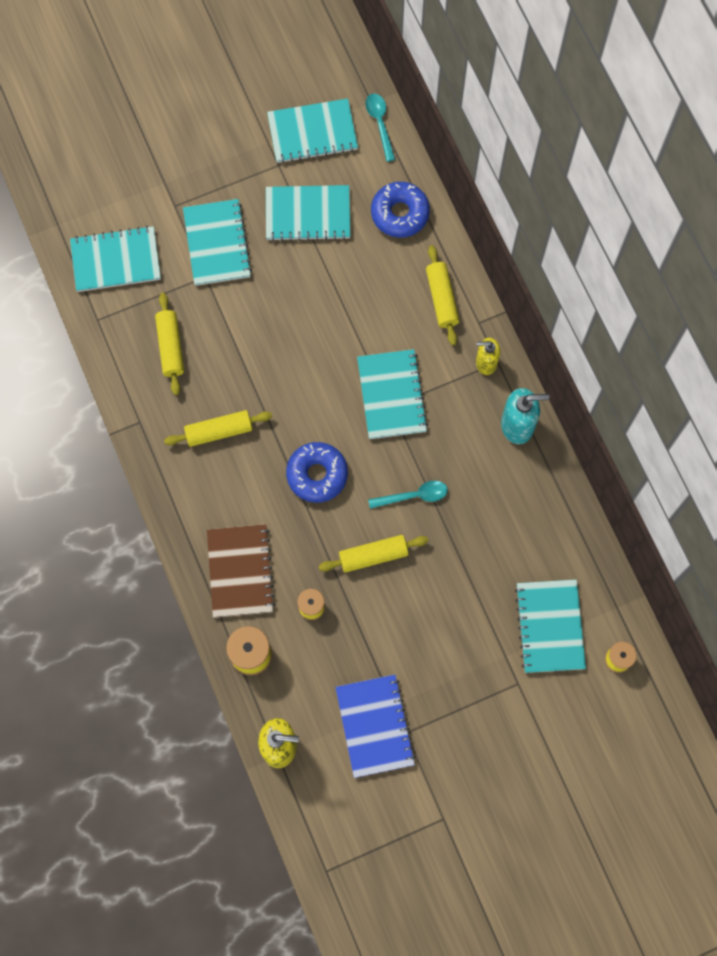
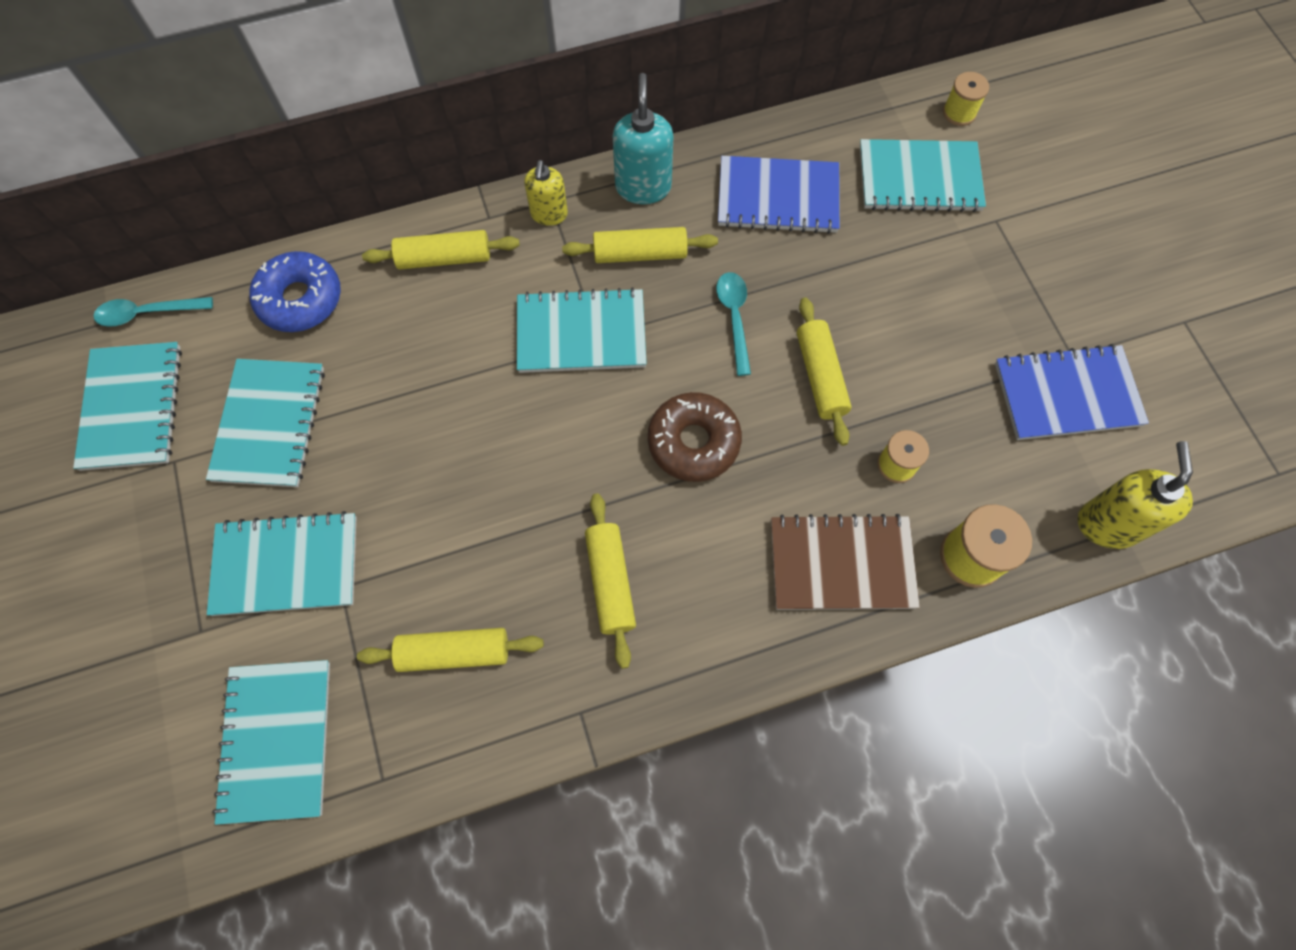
camera: 85 degrees left, 5 degrees down
blue donut [286,442,348,503] -> brown donut [648,392,742,482]
none -> yellow rolling pin [562,227,718,263]
none -> blue notebook [718,156,840,234]

